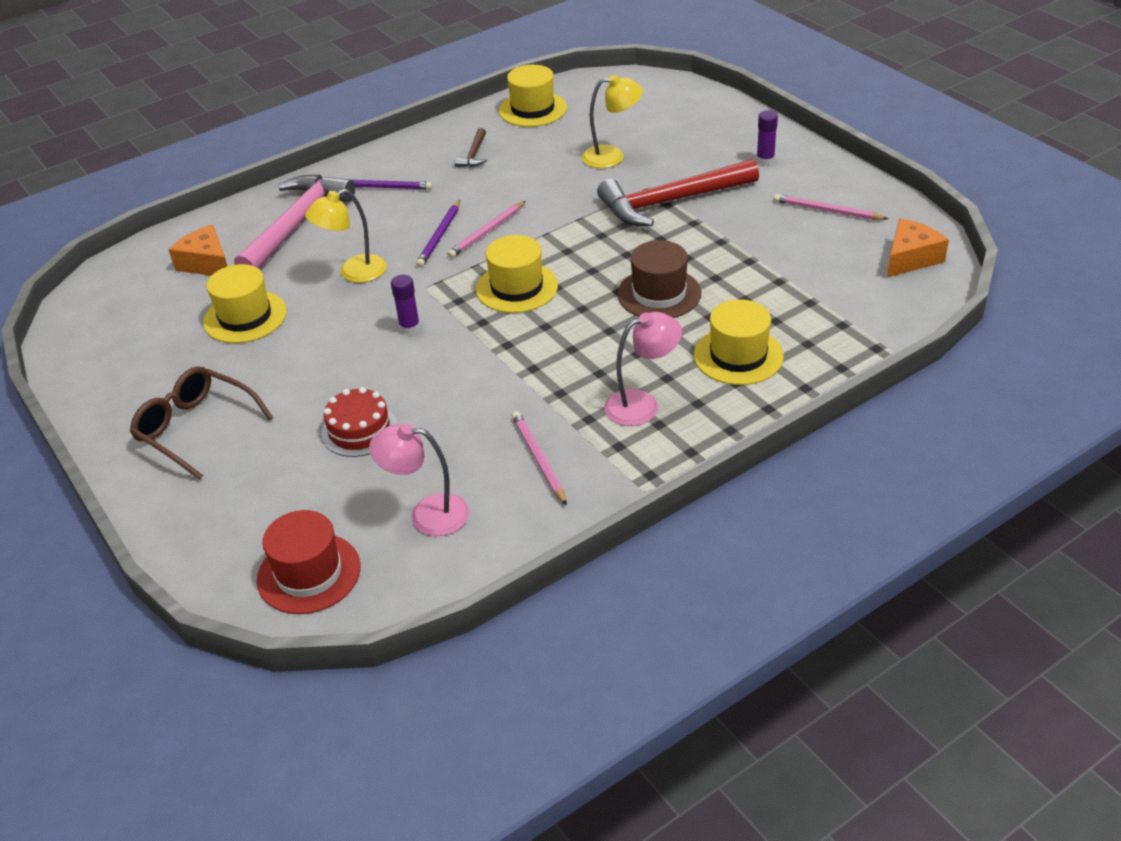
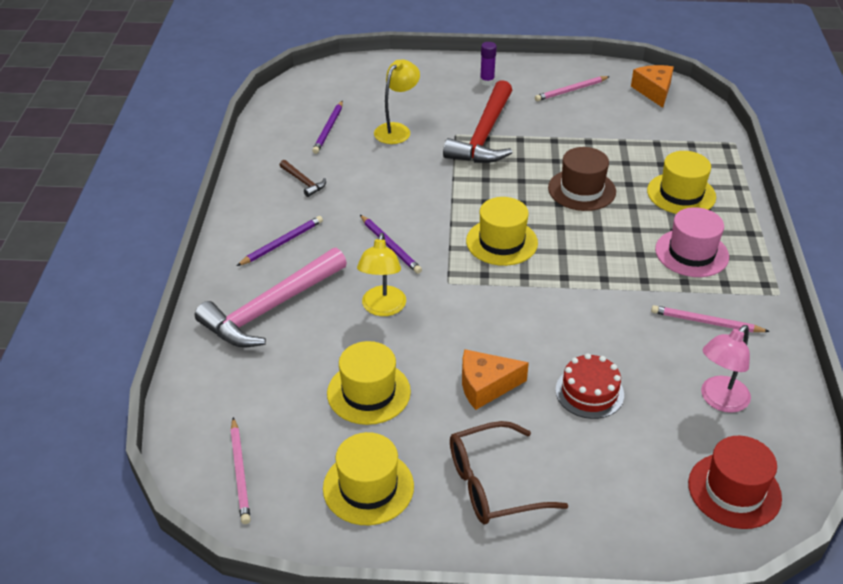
camera: 55 degrees left, 0 degrees up
orange cheese [169,225,227,276] -> orange cheese moved to [462,349,529,410]
pink hammer [234,175,355,269] -> pink hammer turned 105 degrees counterclockwise [195,248,347,347]
purple glue stick [391,275,420,334] -> none
pink pencil [447,201,526,258] -> pink pencil moved to [230,417,251,524]
yellow hat [499,65,567,127] -> yellow hat moved to [323,432,414,525]
pink lamp [604,312,682,426] -> pink hat [655,207,729,277]
none -> purple pencil [312,100,343,154]

